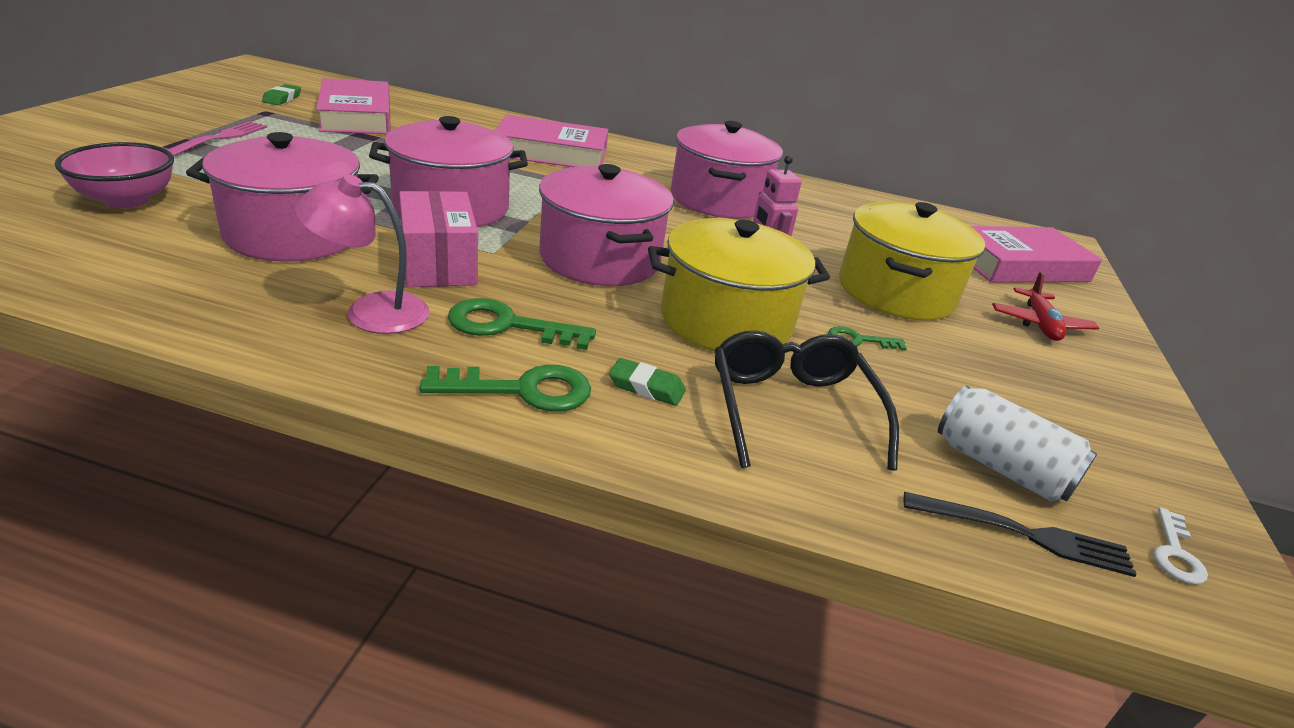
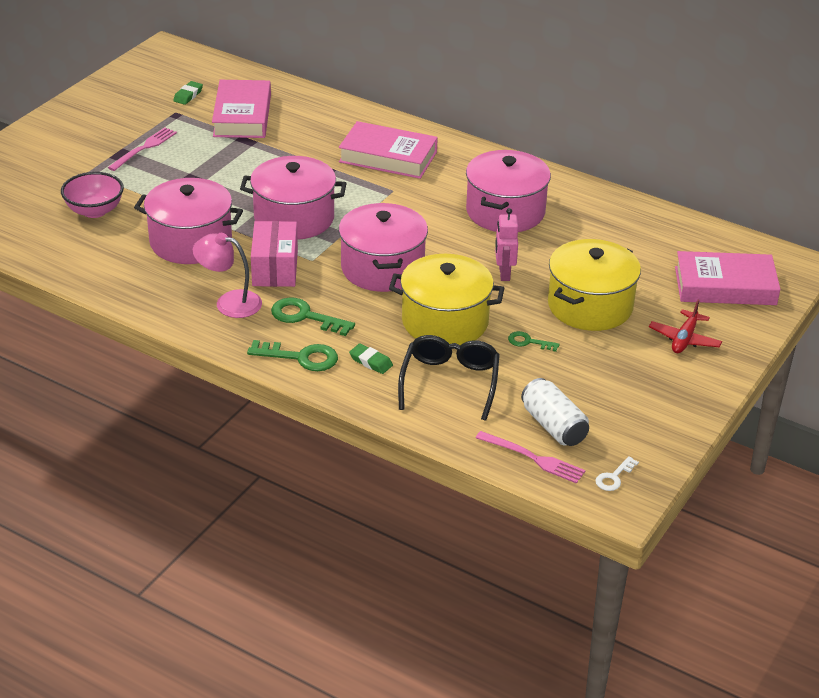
camera: 20 degrees right, 5 degrees up
black fork [904,492,1137,577] -> pink fork [476,431,586,484]

